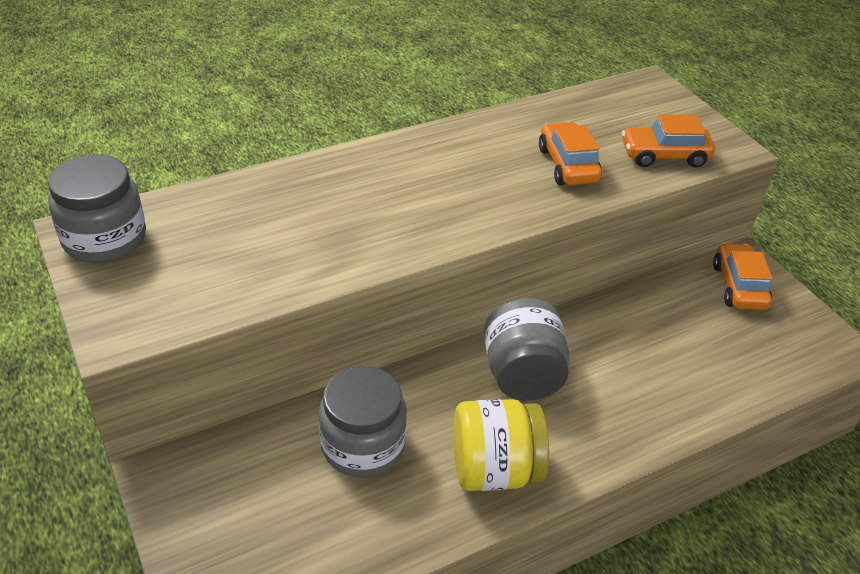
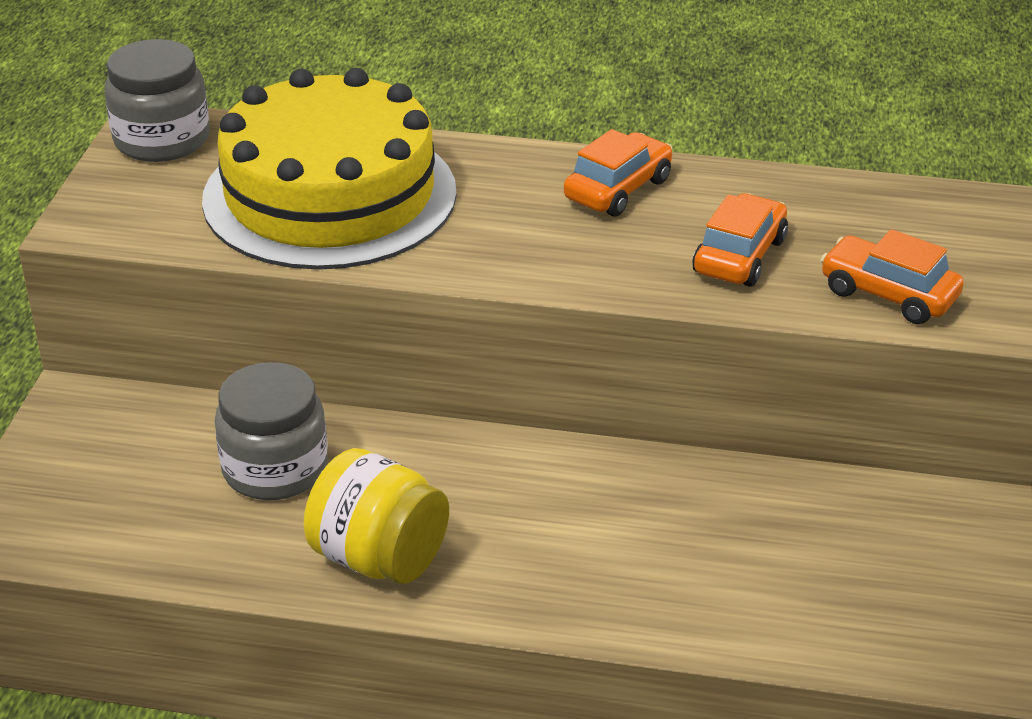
camera: 40 degrees right, 5 degrees down
grey jar [484,298,569,400] -> none
orange car [713,243,773,310] -> orange car moved to [564,129,673,217]
none -> yellow cake [202,68,457,270]

